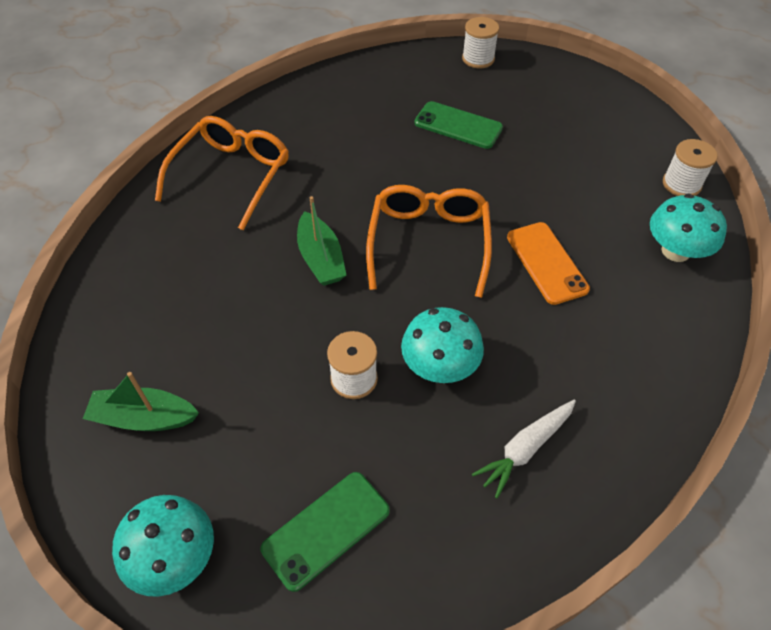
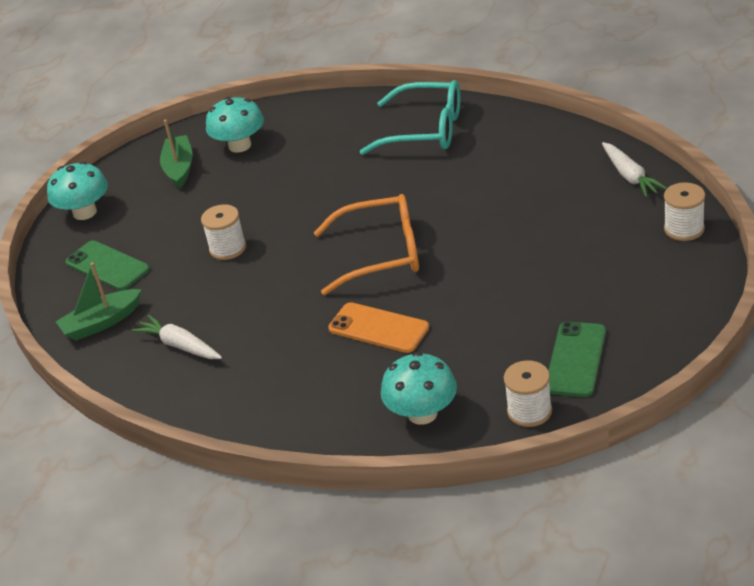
camera: 85 degrees right, 15 degrees down
orange glasses [155,116,289,230] -> turquoise glasses [360,80,461,155]
green boat [297,196,346,286] -> green boat moved to [56,262,142,341]
turquoise mushroom [401,307,484,383] -> turquoise mushroom moved to [206,97,264,153]
green phone [414,101,503,149] -> green phone moved to [548,321,606,397]
orange phone [507,222,590,305] -> orange phone turned 60 degrees clockwise [328,302,429,353]
none -> white carrot [602,142,667,197]

